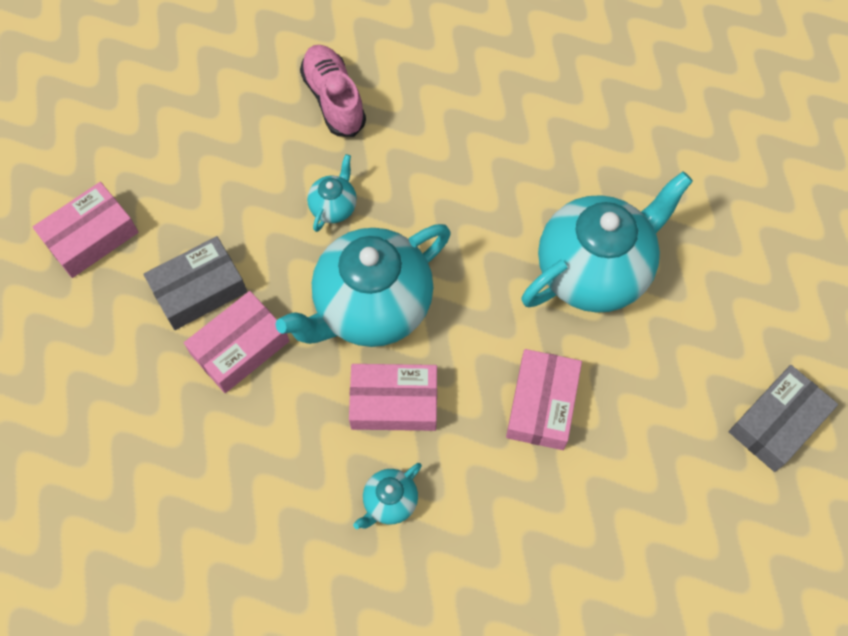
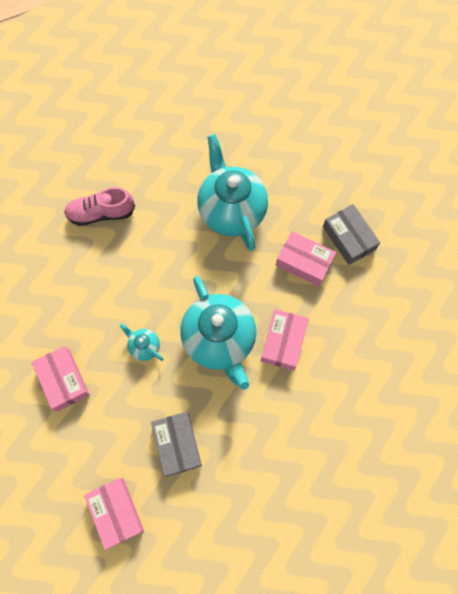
camera: 75 degrees left, 5 degrees up
pink box [184,291,289,393] -> pink box moved to [32,346,90,411]
pink shoe [300,45,366,137] -> pink shoe moved to [64,187,135,226]
turquoise teapot [353,463,422,529] -> none
grey box [729,365,838,472] -> grey box moved to [323,204,380,265]

